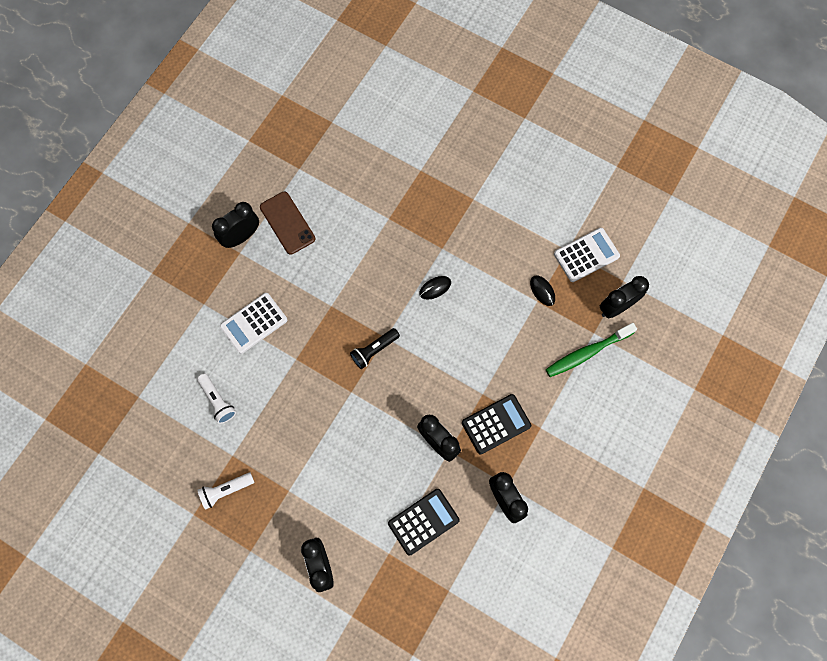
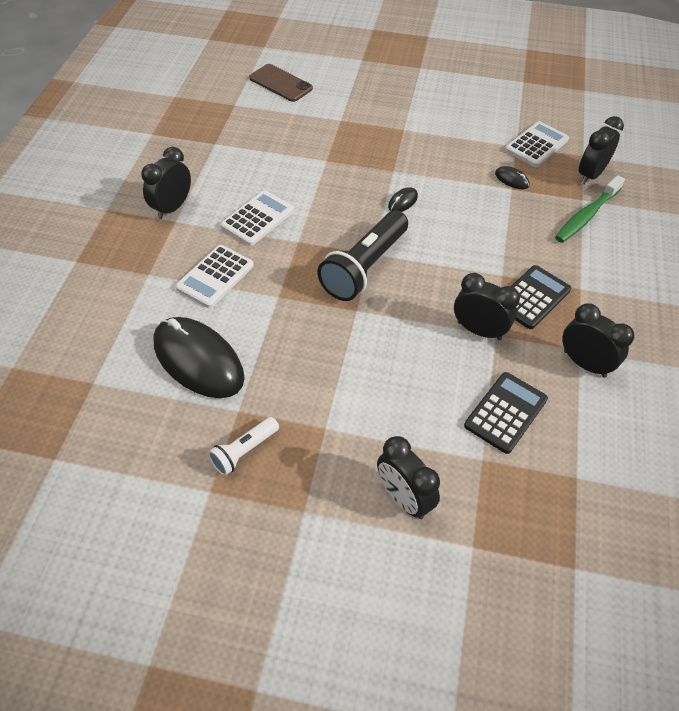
camera: 20 degrees left, 20 degrees down
white flashlight [197,373,236,424] -> black mouse [153,317,245,398]
brown phone [260,192,315,255] -> brown phone moved to [249,64,313,102]
black flashlight [350,328,400,369] -> black flashlight [317,210,408,301], size x1.91
none -> white calculator [221,190,294,246]

